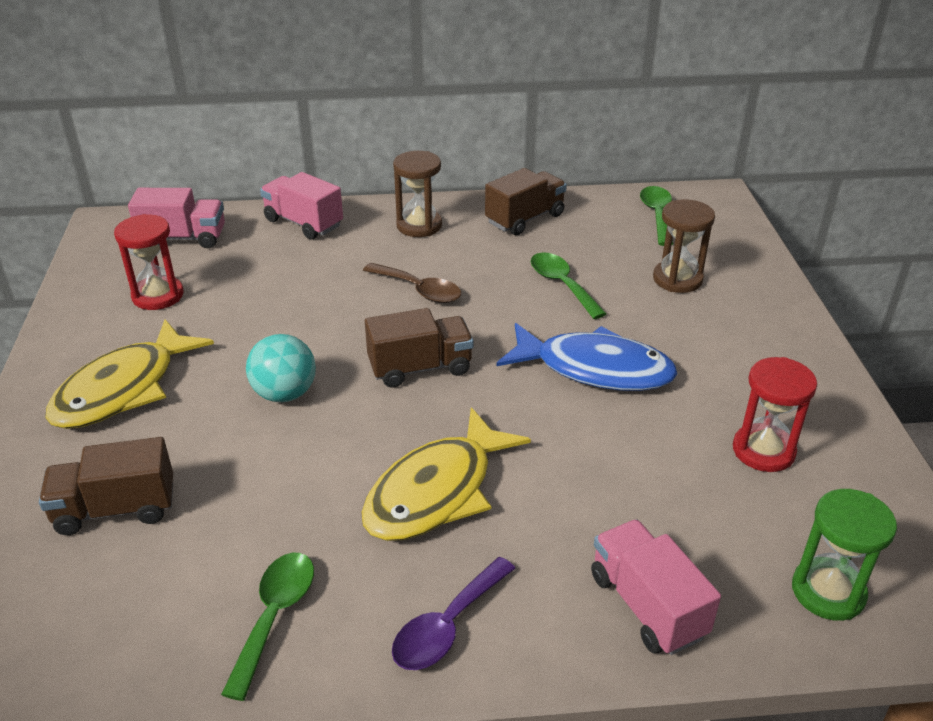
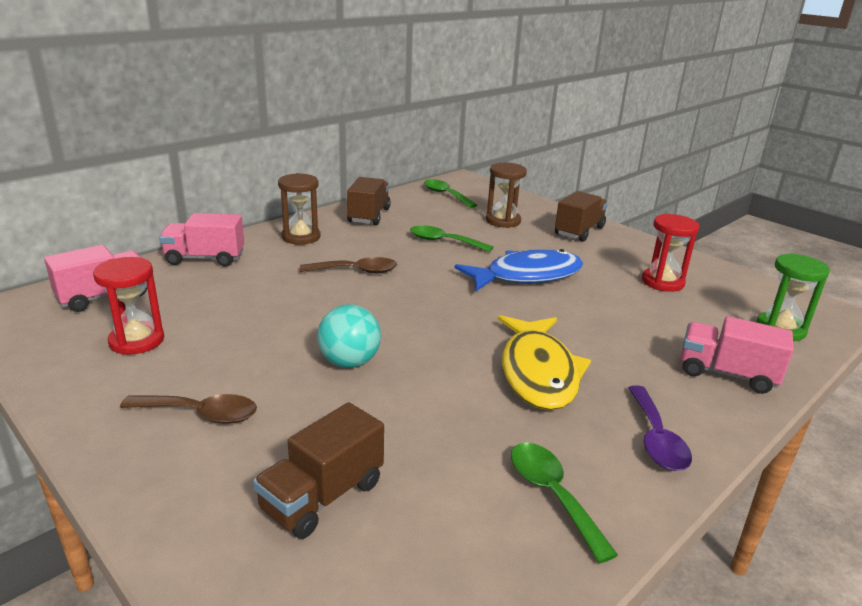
camera: 40 degrees left, 10 degrees down
yellow fish [45,319,214,429] -> brown spoon [120,394,257,424]
brown truck [365,308,474,388] -> brown truck moved to [555,191,608,242]

